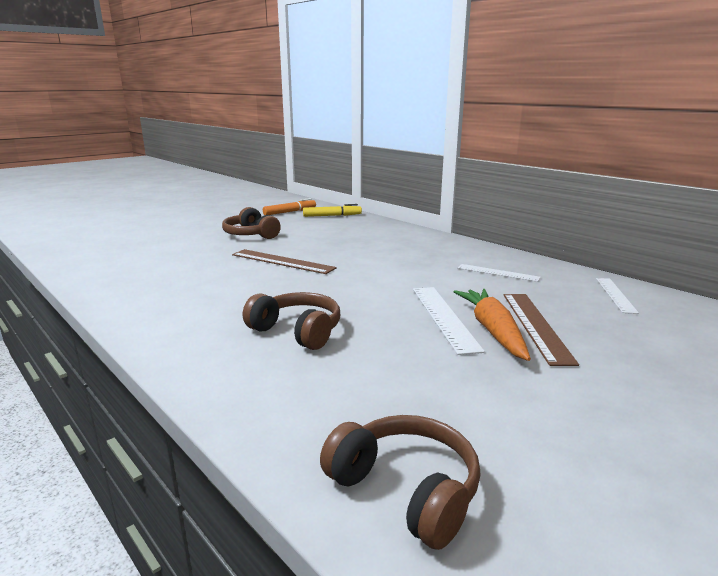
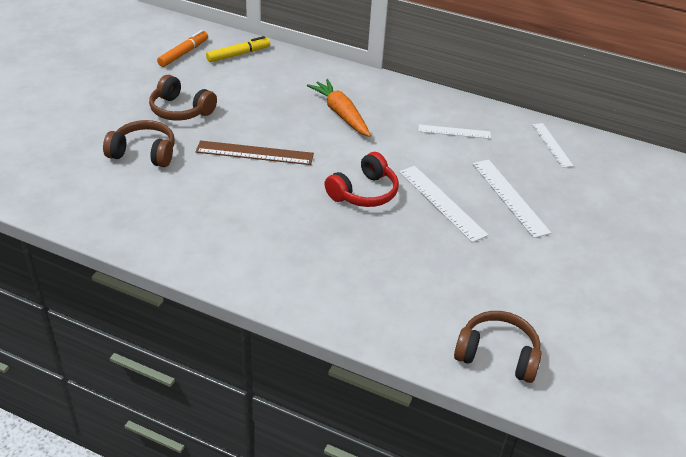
camera: 25 degrees left, 20 degrees up
brown headphones [243,292,340,350] -> brown headphones moved to [103,120,175,167]
orange carrot [454,289,531,361] -> orange carrot moved to [307,79,371,137]
brown ruler [504,294,579,366] -> white ruler [472,159,551,238]
none -> red headphones [325,152,399,207]

